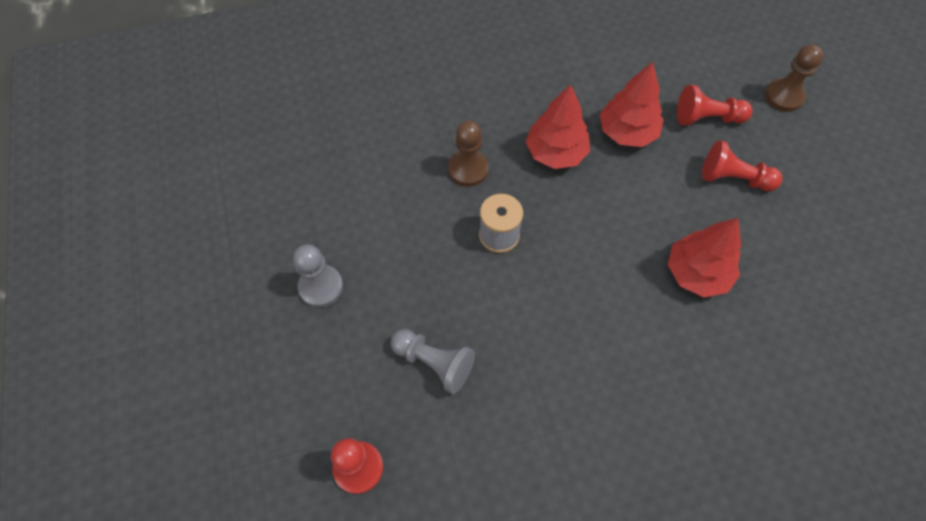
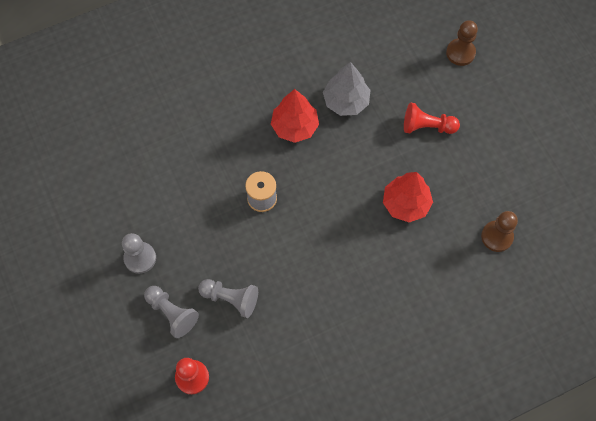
camera: 10 degrees left, 5 degrees up
brown pawn [448,121,489,187] -> brown pawn moved to [481,211,518,252]
red tree [600,62,663,147] -> grey tree [323,62,370,116]
red pawn [677,85,753,126] -> none
none -> grey pawn [144,286,199,338]

